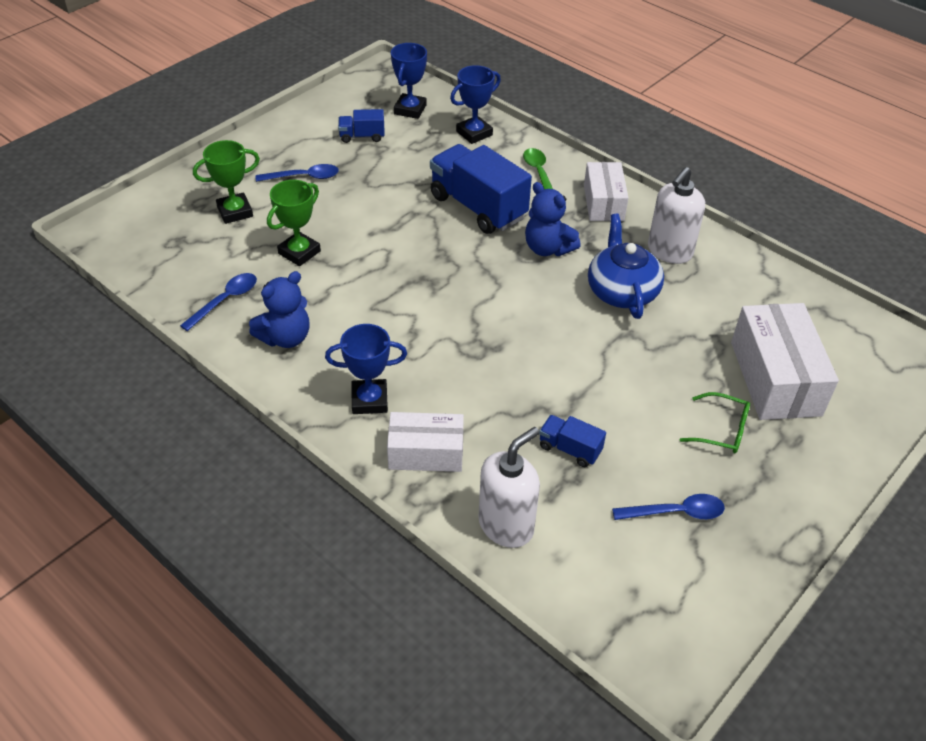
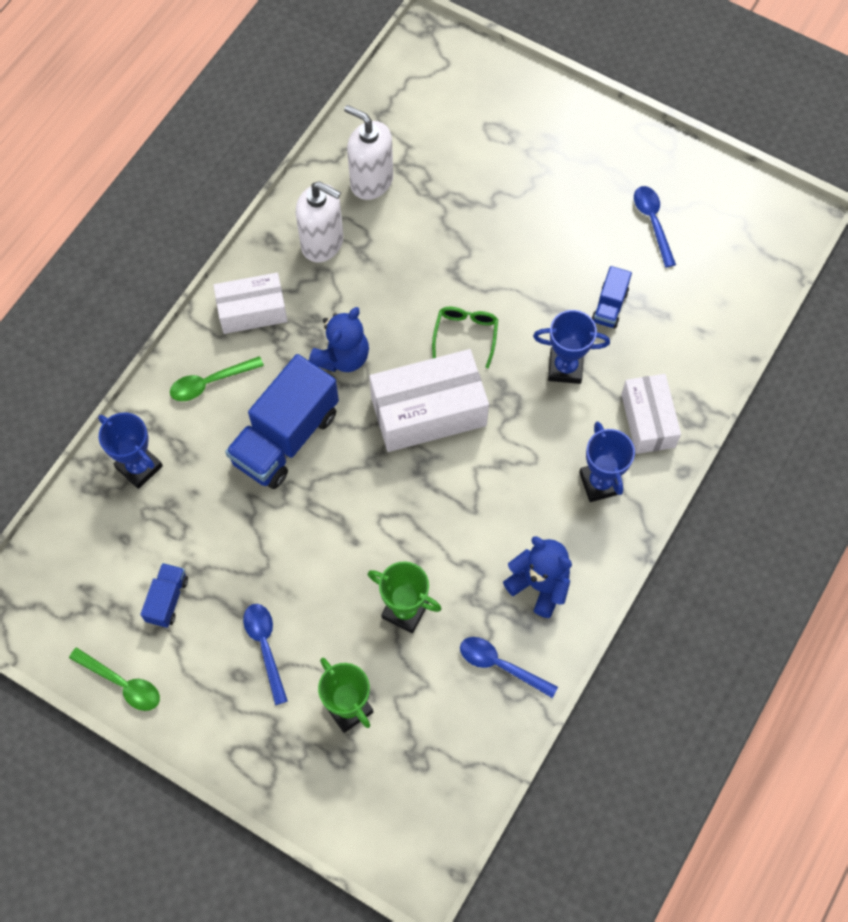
camera: 100 degrees left, 20 degrees up
blue truck [338,109,385,143] -> blue truck turned 150 degrees counterclockwise [140,563,188,628]
blue trophy [391,43,427,119] -> blue trophy moved to [533,310,610,384]
white soap dispenser [479,427,540,548] -> white soap dispenser moved to [344,105,393,200]
blue teapot [588,214,664,319] -> none
green glasses [680,392,750,454] -> green glasses moved to [432,307,498,368]
white box [731,303,839,420] -> white box moved to [369,349,489,452]
none -> green spoon [69,647,160,711]

